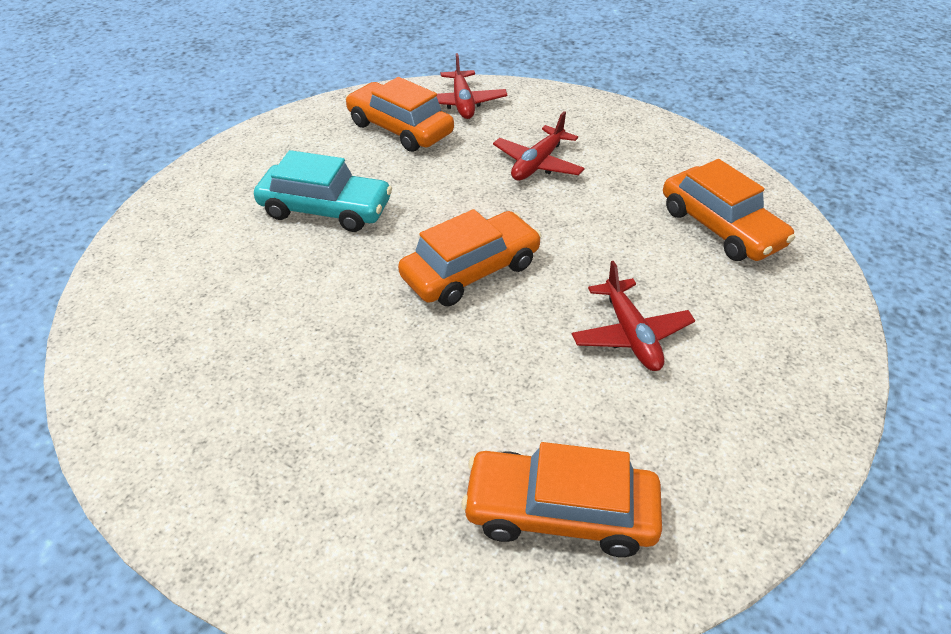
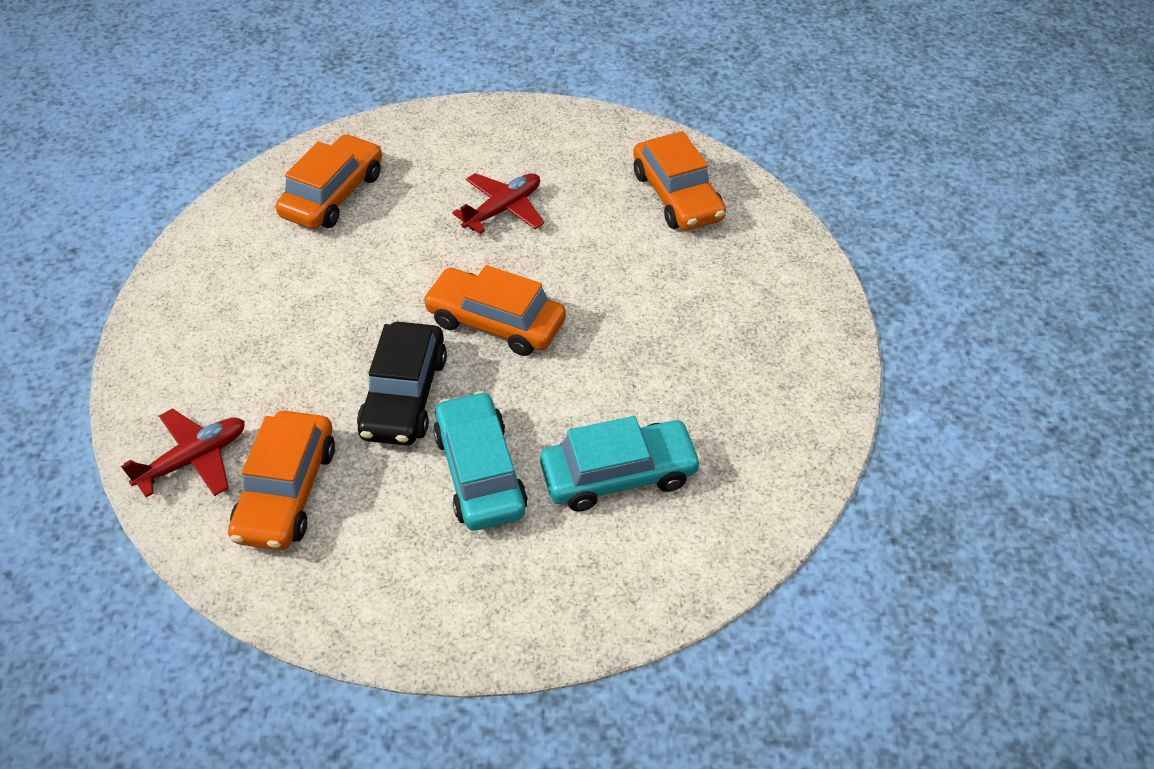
camera: 120 degrees left, 5 degrees up
red plane [493,111,585,180] -> none
none -> black car [357,322,447,446]
none -> turquoise car [540,416,702,512]

